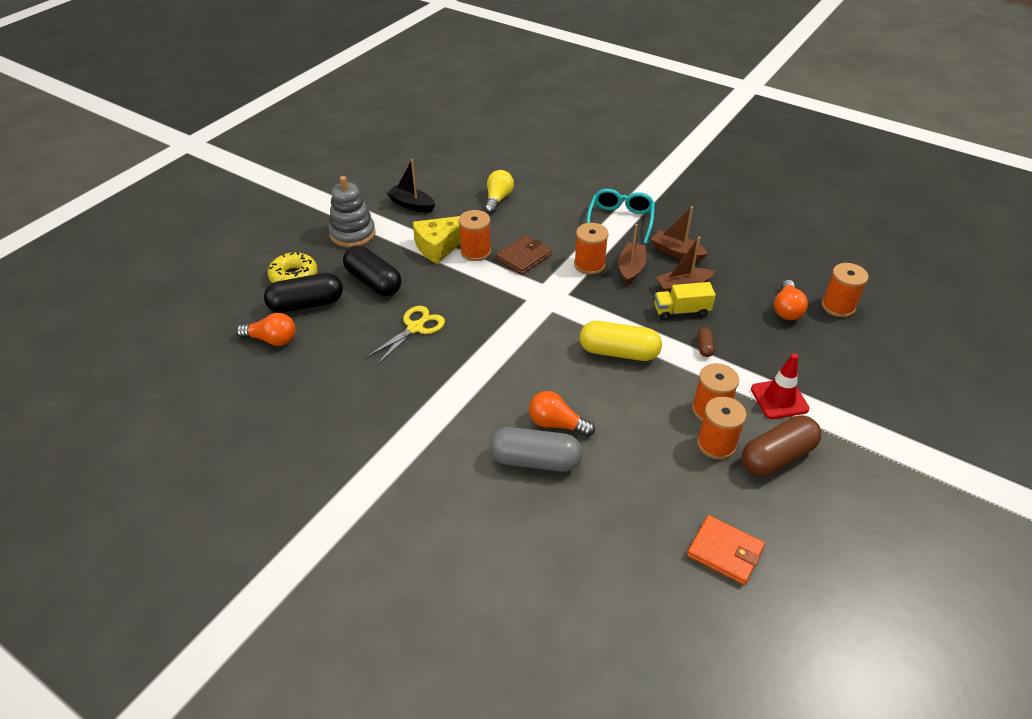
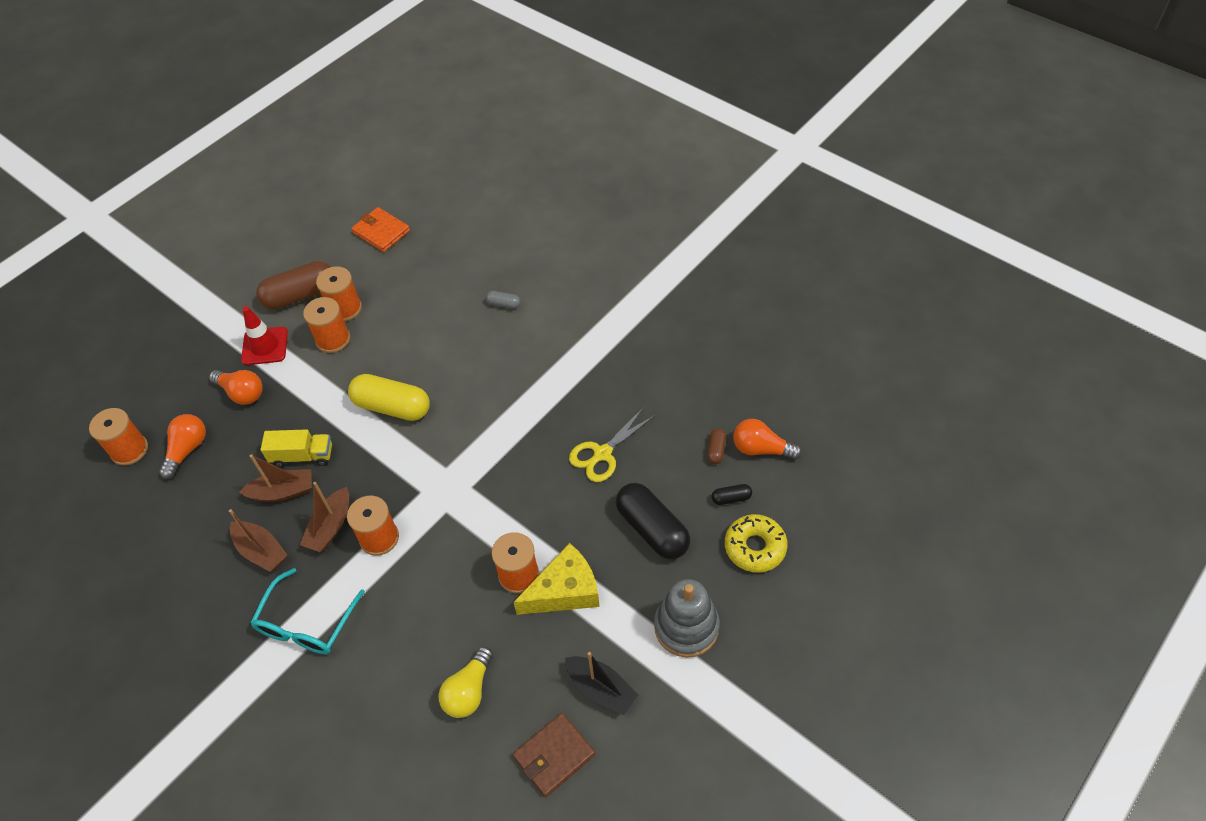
camera: 170 degrees left, 10 degrees up
black capsule [264,273,343,313] -> black capsule [712,484,752,505], size x0.45
grey capsule [489,427,582,472] -> grey capsule [486,291,521,309], size x0.45
brown wallet [496,235,552,275] -> brown wallet moved to [513,713,595,797]
orange light bulb [529,391,595,437] -> orange light bulb moved to [209,370,263,405]
brown capsule [698,327,715,357] -> brown capsule moved to [707,428,726,464]

